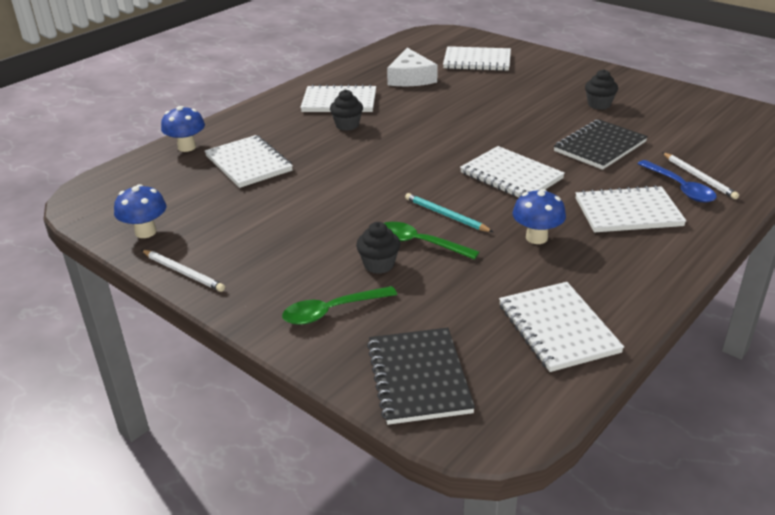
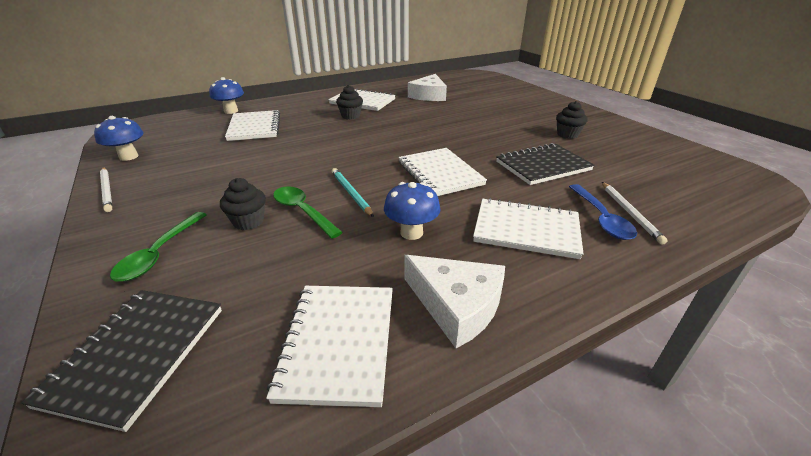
camera: 20 degrees right, 0 degrees up
green spoon [282,286,397,325] -> green spoon turned 75 degrees counterclockwise [110,212,207,282]
white notebook [443,46,511,71] -> none
none -> white cheese [404,255,505,348]

